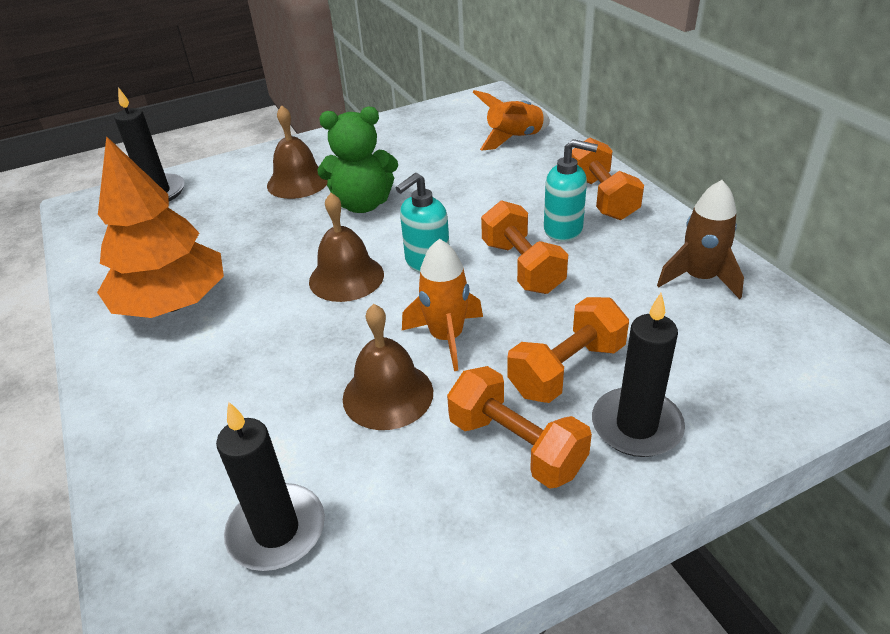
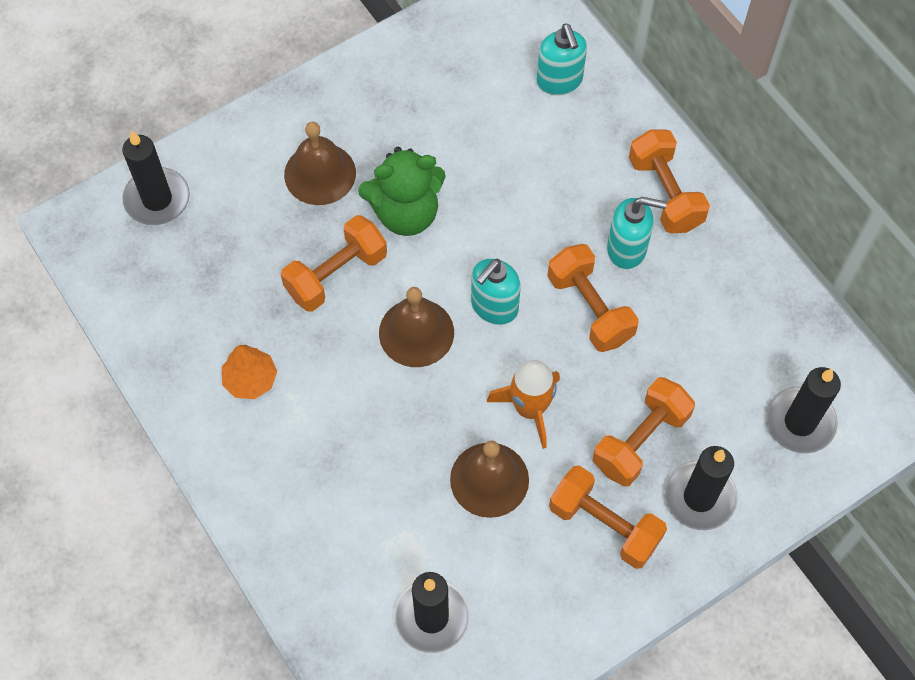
camera: 10 degrees left, 25 degrees up
orange tree [97,136,224,318] -> orange tree [222,345,277,399], size x0.47
orange rocket [473,90,550,150] -> turquoise soap dispenser [537,23,587,95]
brown rocket [657,180,744,299] -> none
none -> orange dumbbell [281,215,387,312]
none -> black candle [766,367,841,453]

